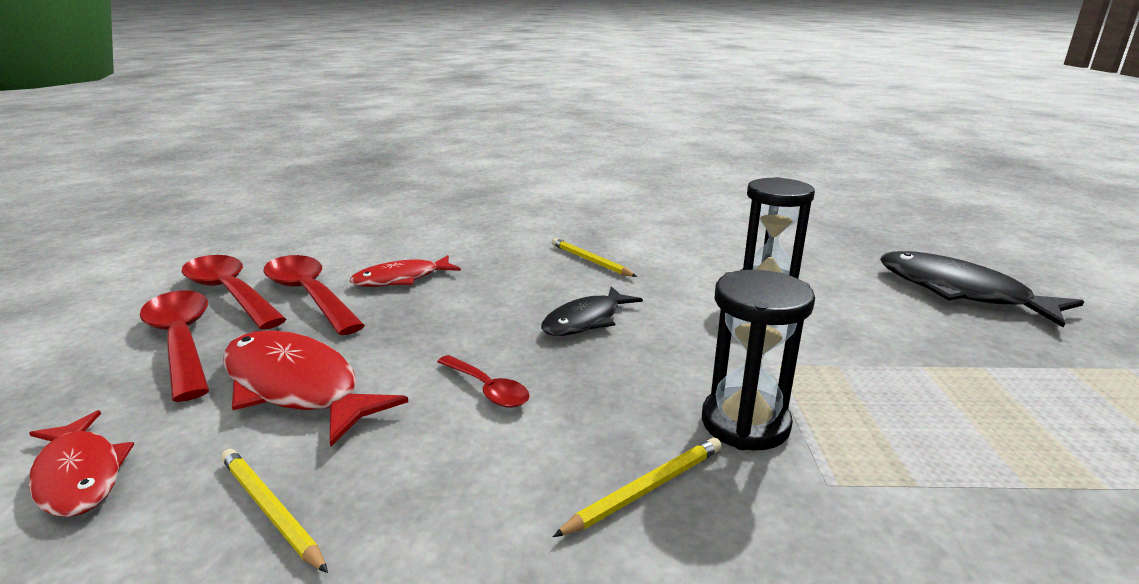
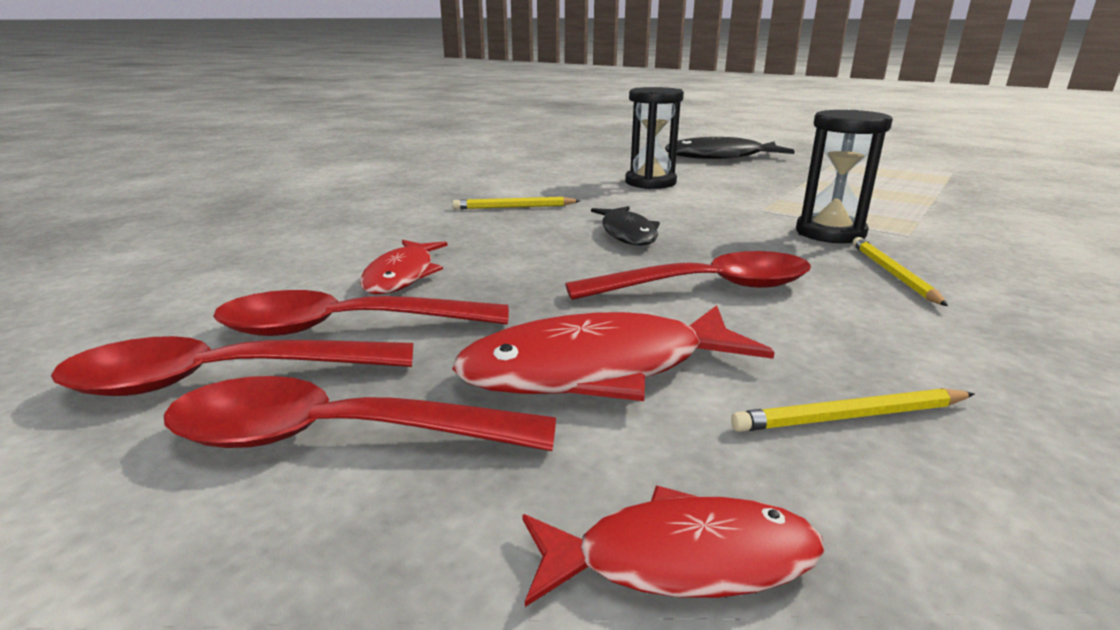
camera: 55 degrees left, 0 degrees up
red spoon [437,355,530,408] -> red spoon [565,251,811,300], size x1.85

